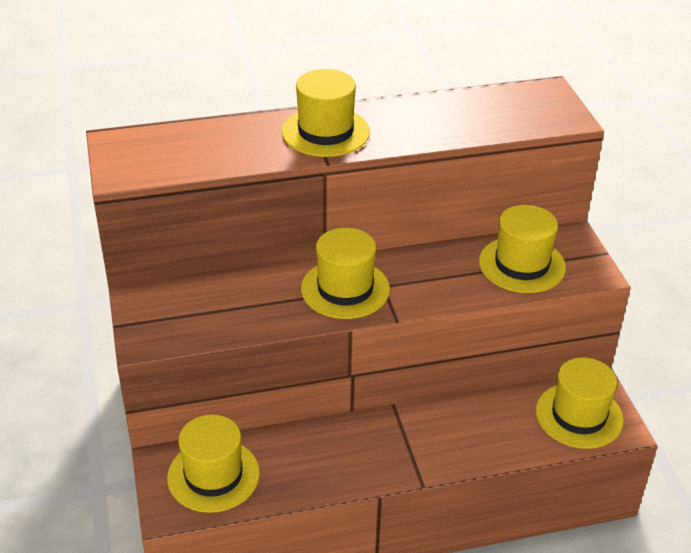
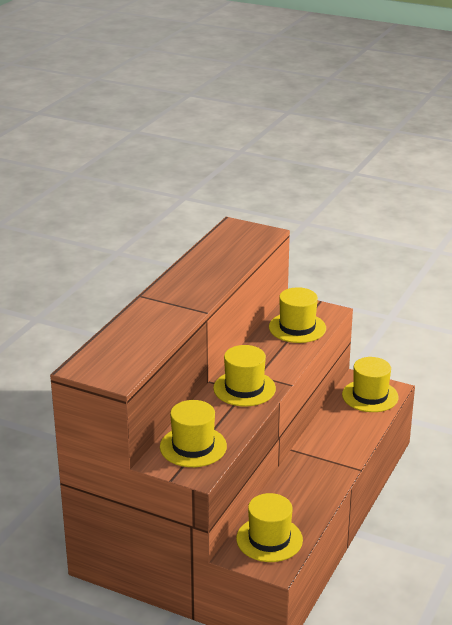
camera: 50 degrees left, 10 degrees down
yellow hat [282,69,370,157] -> yellow hat moved to [160,400,227,467]

